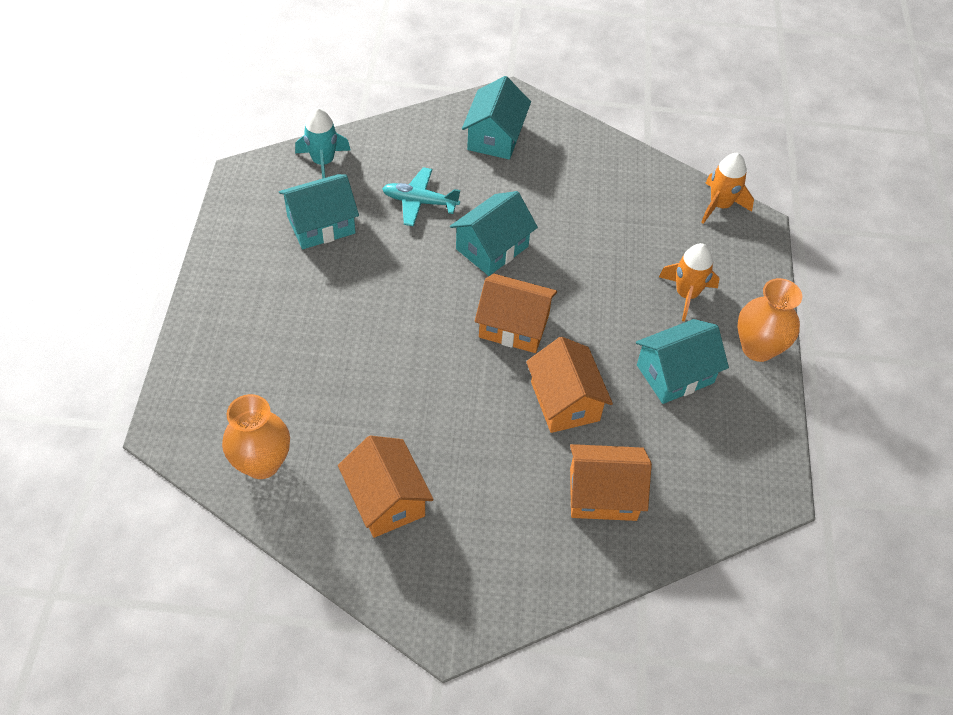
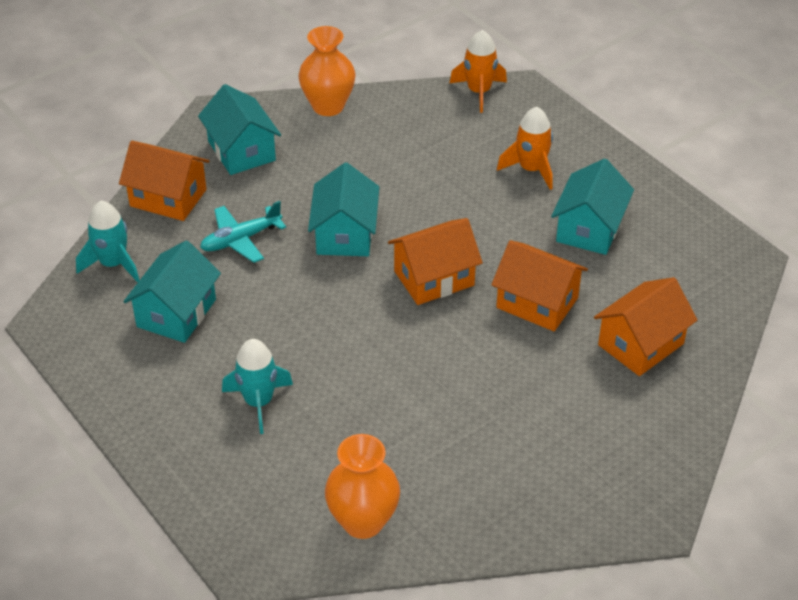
camera: 40 degrees left, 10 degrees down
orange house [338,435,434,538] -> orange house moved to [119,141,210,221]
orange vase [737,278,802,362] -> orange vase moved to [298,26,356,116]
none -> turquoise rocket [222,339,293,434]

